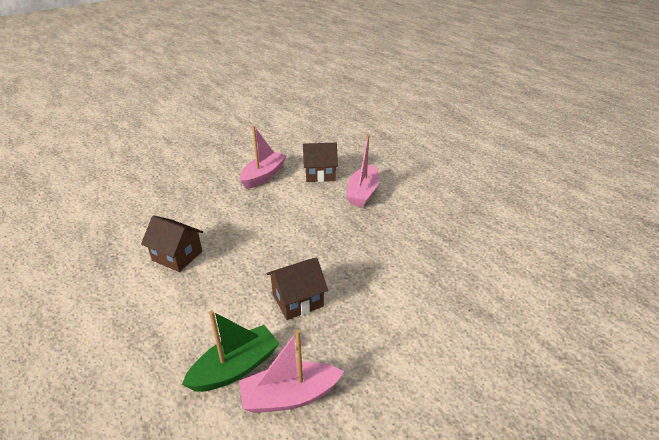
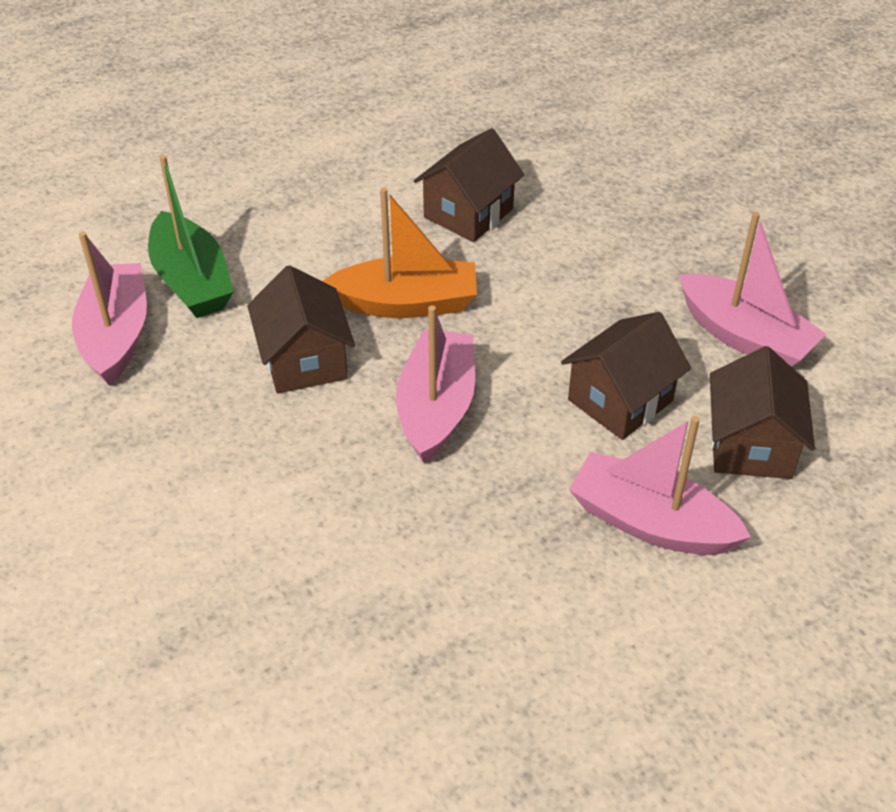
camera: 100 degrees right, 10 degrees up
none -> orange boat [323,188,477,318]
none -> pink boat [396,305,475,463]
none -> brown house [561,312,691,440]

